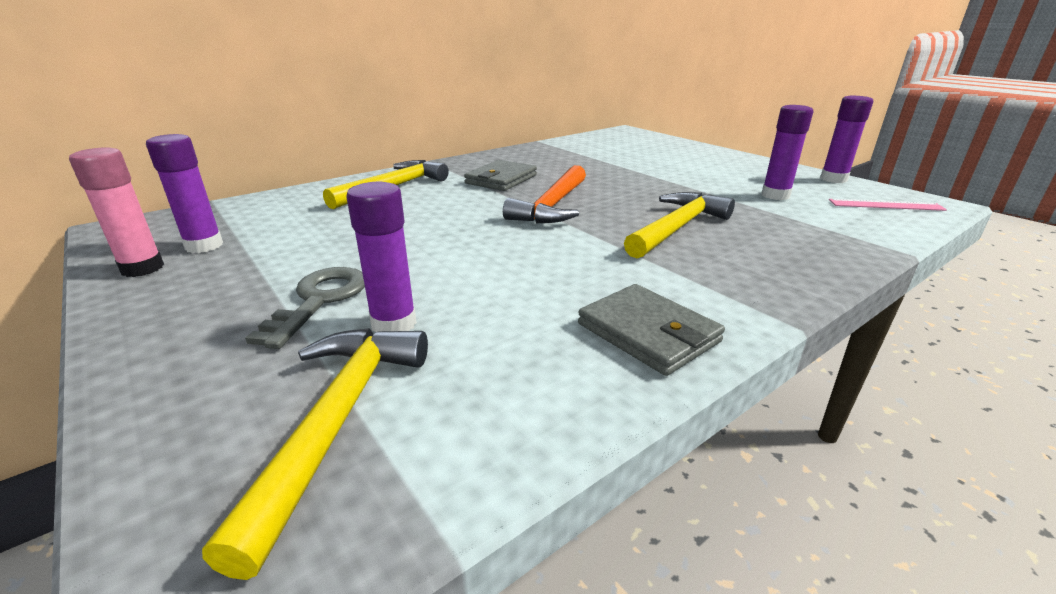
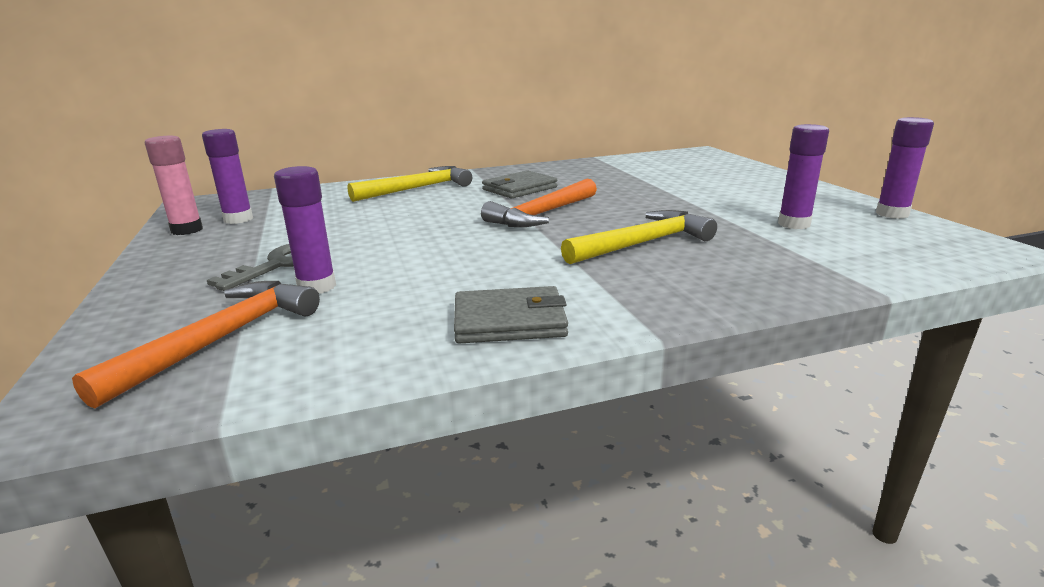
camera: 20 degrees right, 5 degrees down
yellow hammer [202,328,428,580] -> orange hammer [72,281,320,409]
grey wallet [578,284,725,376] -> grey wallet turned 75 degrees counterclockwise [454,286,568,344]
pink ruler [829,199,947,211] -> none

